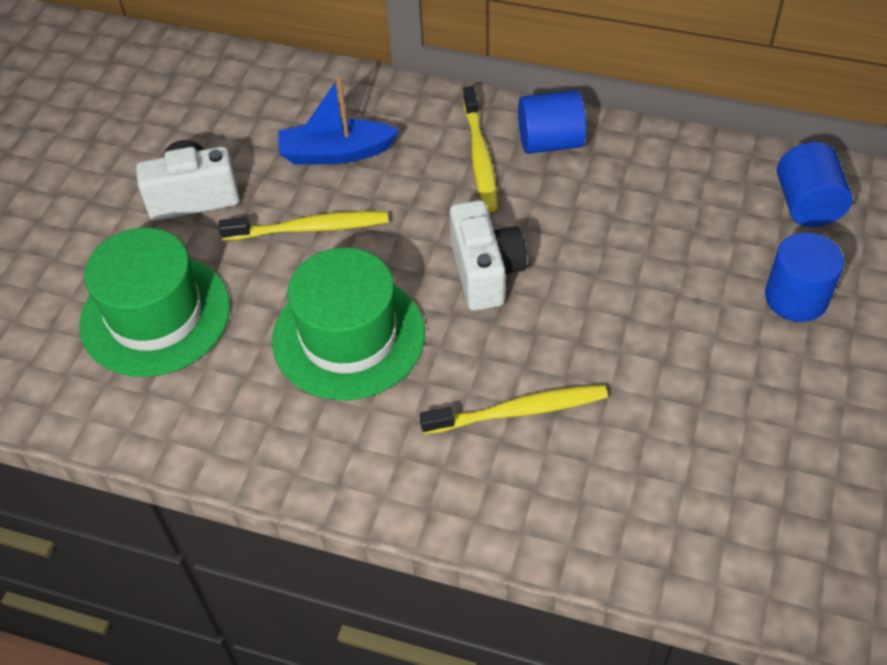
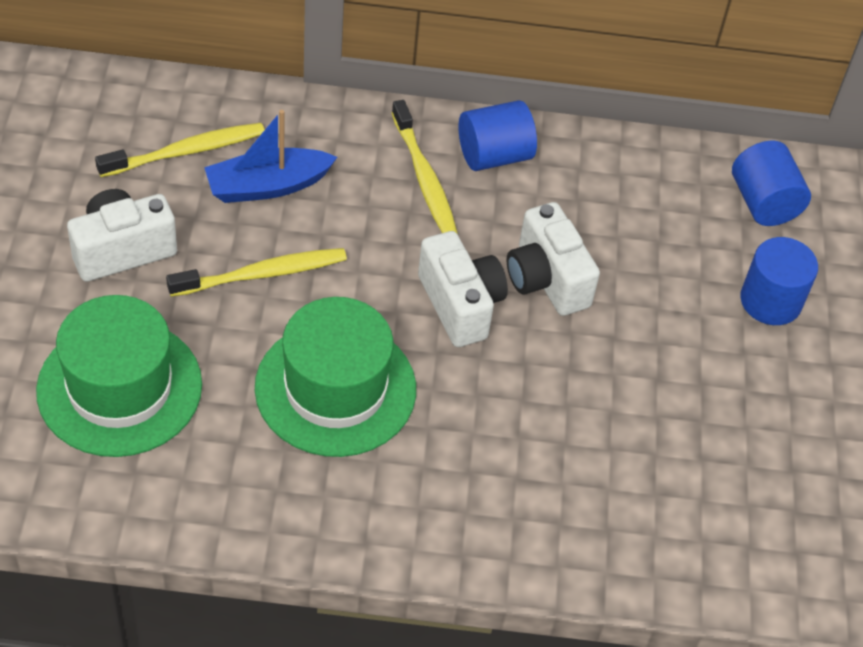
camera: 20 degrees left, 0 degrees up
yellow toothbrush [420,385,608,434] -> yellow toothbrush moved to [95,123,265,177]
none -> white camera [507,202,600,316]

